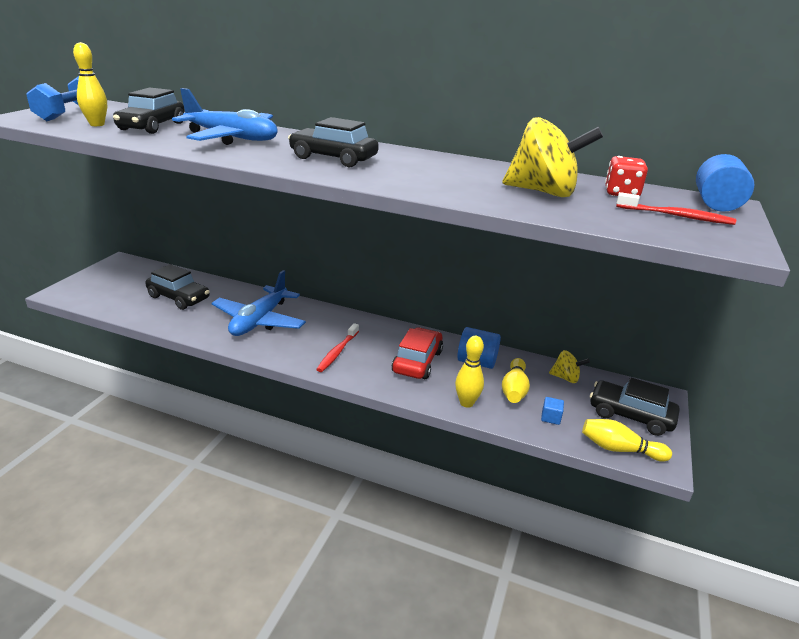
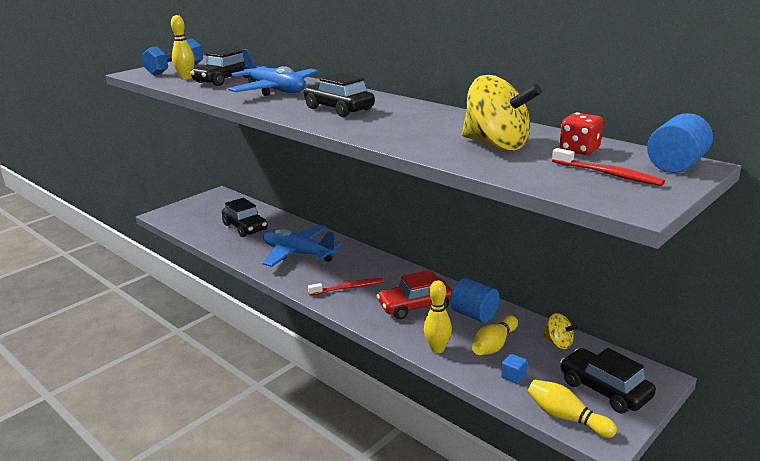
camera: 25 degrees right, 5 degrees down
blue plane [211,270,306,336] -> blue plane turned 75 degrees clockwise [262,225,342,267]
red toothbrush [316,323,359,372] -> red toothbrush turned 150 degrees counterclockwise [308,278,384,295]
red car [392,327,443,379] -> red car turned 150 degrees counterclockwise [376,270,453,319]

